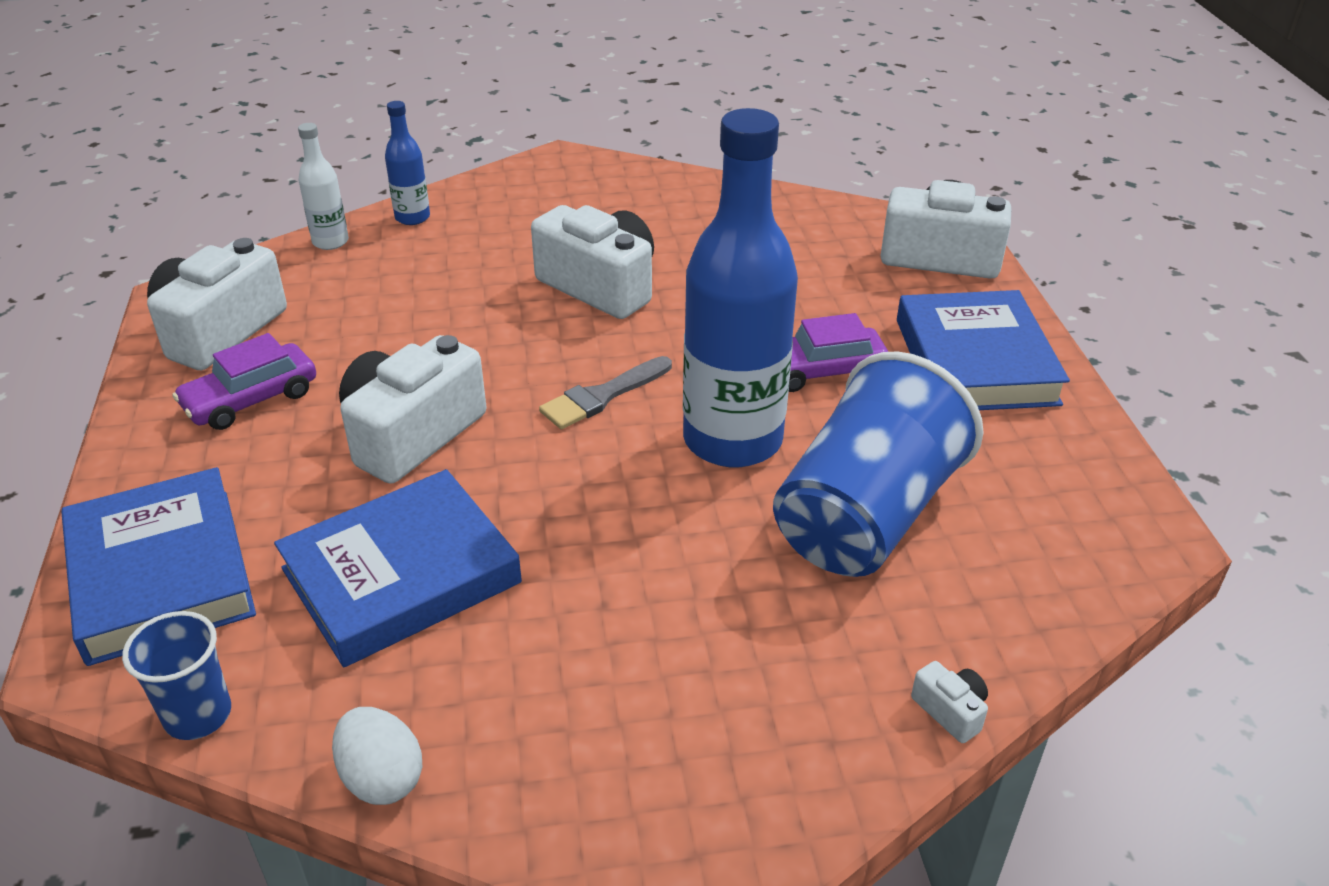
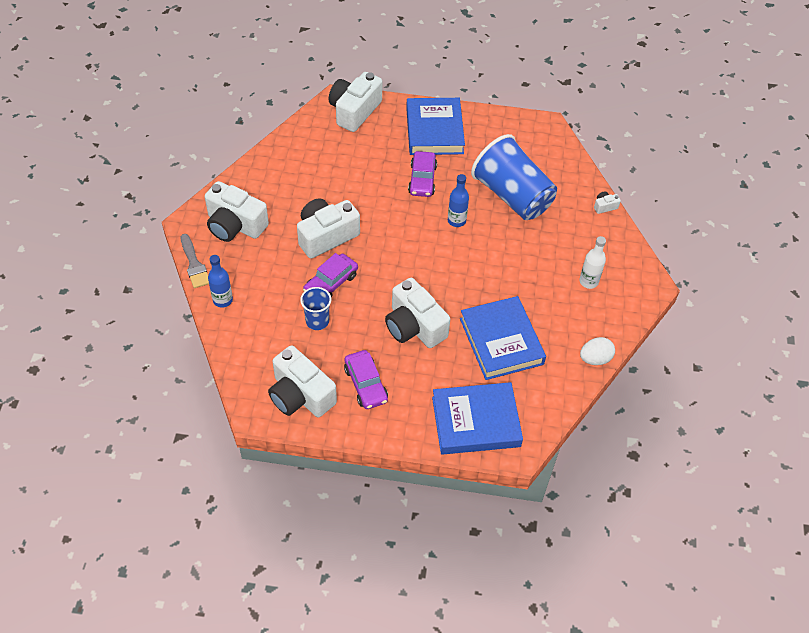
camera: 75 degrees left, 15 degrees up
blue cup [122,611,231,740] -> blue cup moved to [300,287,331,330]
white bottle [298,123,349,250] -> white bottle moved to [579,236,606,289]
grey brush [539,356,672,429] -> grey brush moved to [181,234,209,288]
blue bottle [683,108,798,468] -> blue bottle [448,174,469,227], size x0.45
blue book [897,290,1070,410] -> blue book turned 75 degrees clockwise [406,98,465,155]
none -> white camera [205,181,269,242]
none -> purple car [303,253,358,298]

